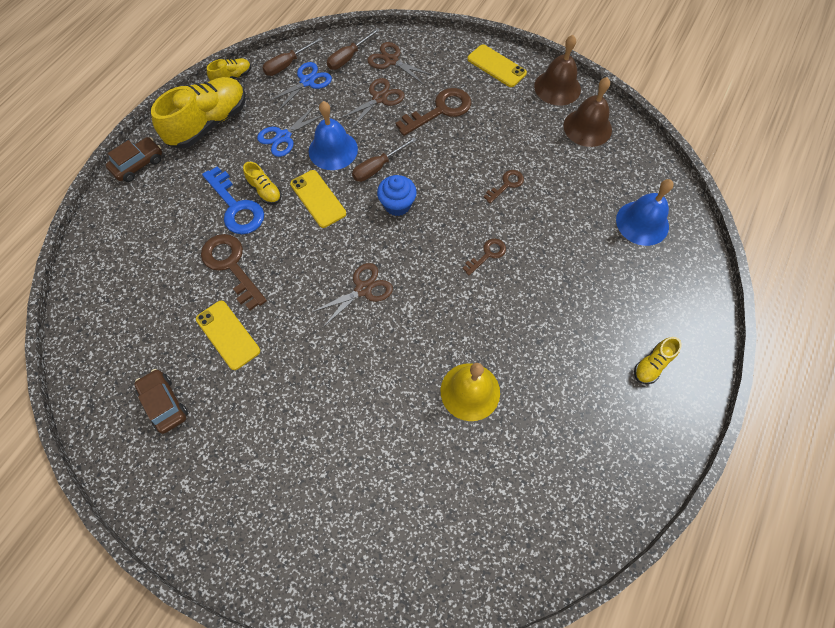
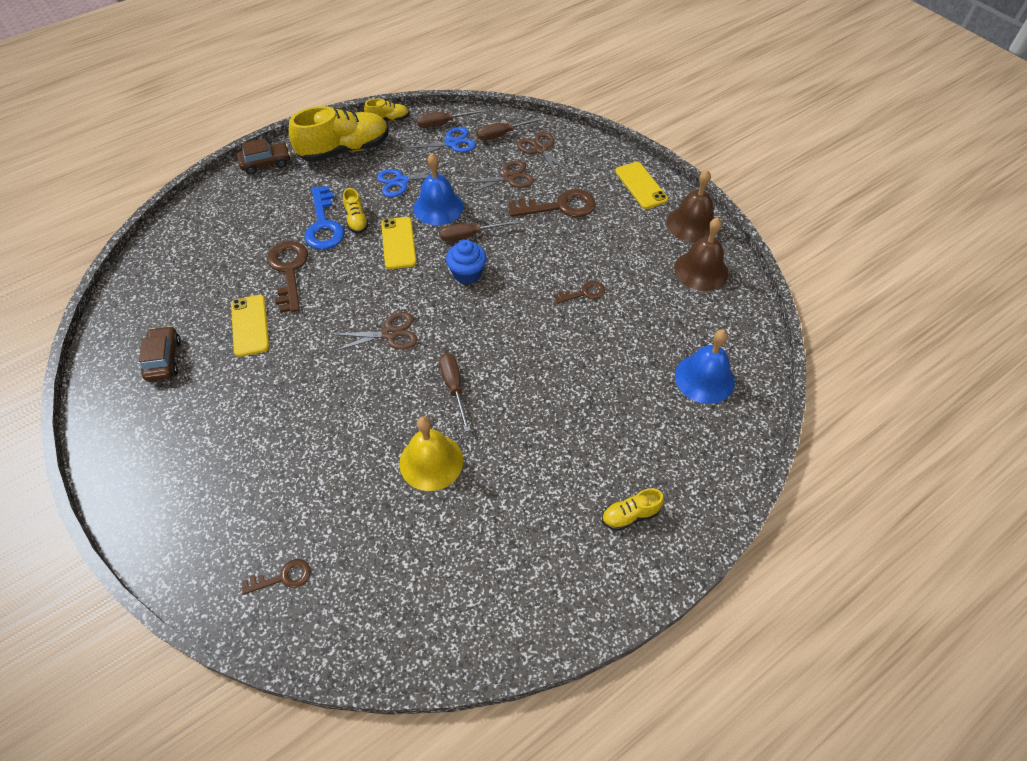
camera: 25 degrees right, 10 degrees down
brown key [462,238,506,276] -> brown key moved to [242,559,311,595]
none -> brown screwdriver [439,353,471,432]

